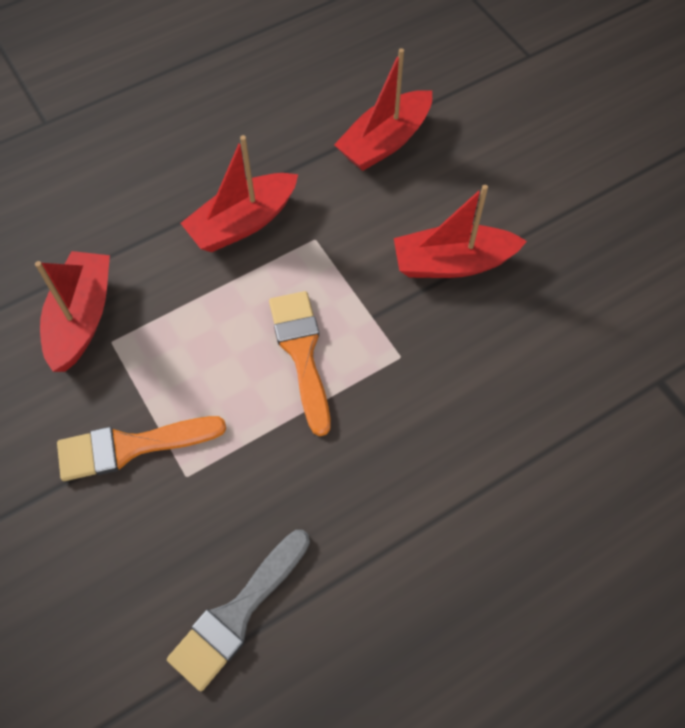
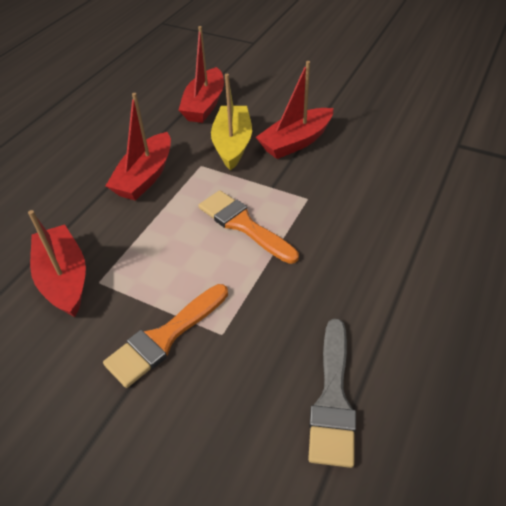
camera: 30 degrees left, 15 degrees down
none -> yellow boat [211,74,252,171]

